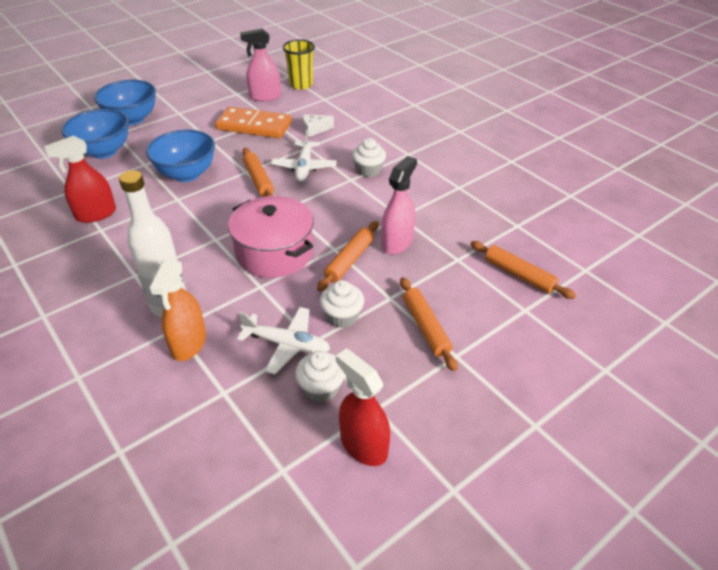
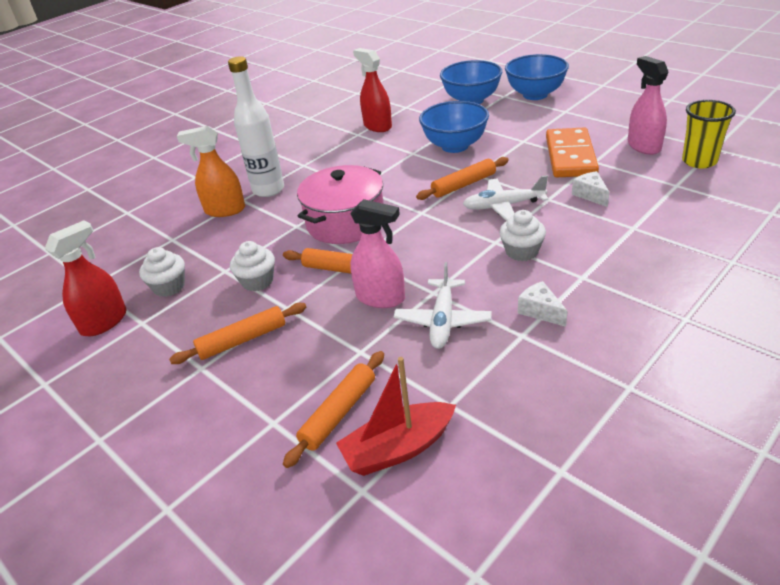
camera: 85 degrees right, 5 degrees down
white plane [237,307,330,374] -> white plane moved to [394,262,492,349]
none -> red boat [336,357,456,476]
none -> white cheese [518,281,567,327]

